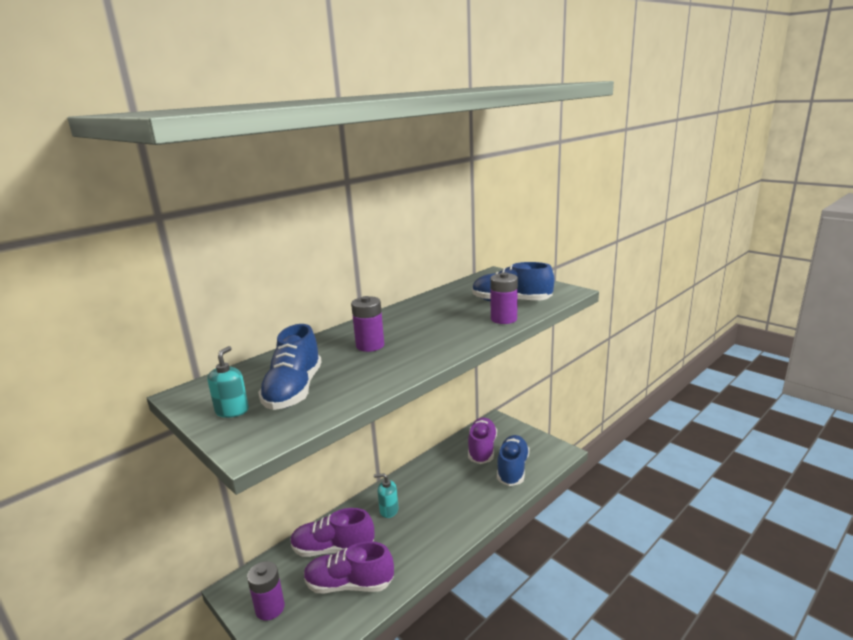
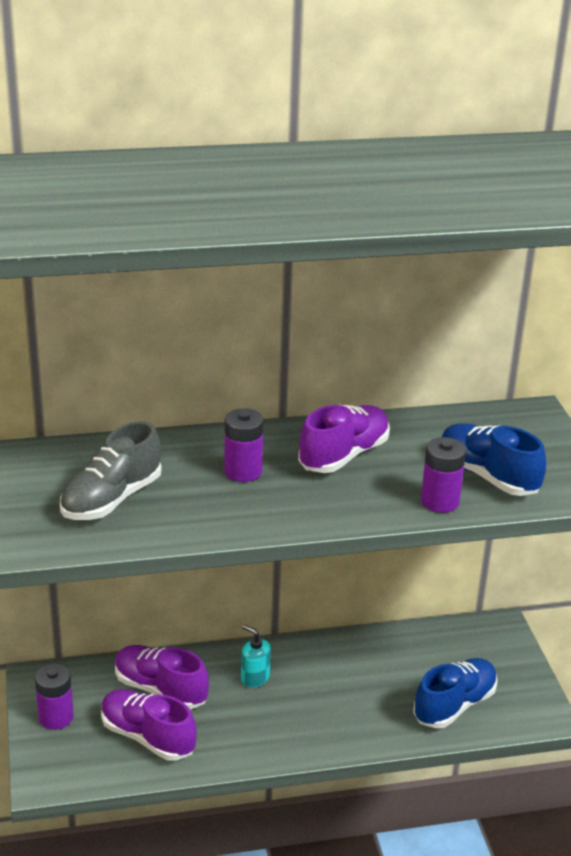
camera: 30 degrees right, 10 degrees up
turquoise soap dispenser [207,346,249,418] -> none
blue shoe [258,324,322,410] -> grey shoe [60,421,161,520]
purple shoe [468,417,497,464] -> purple shoe moved to [298,405,390,473]

